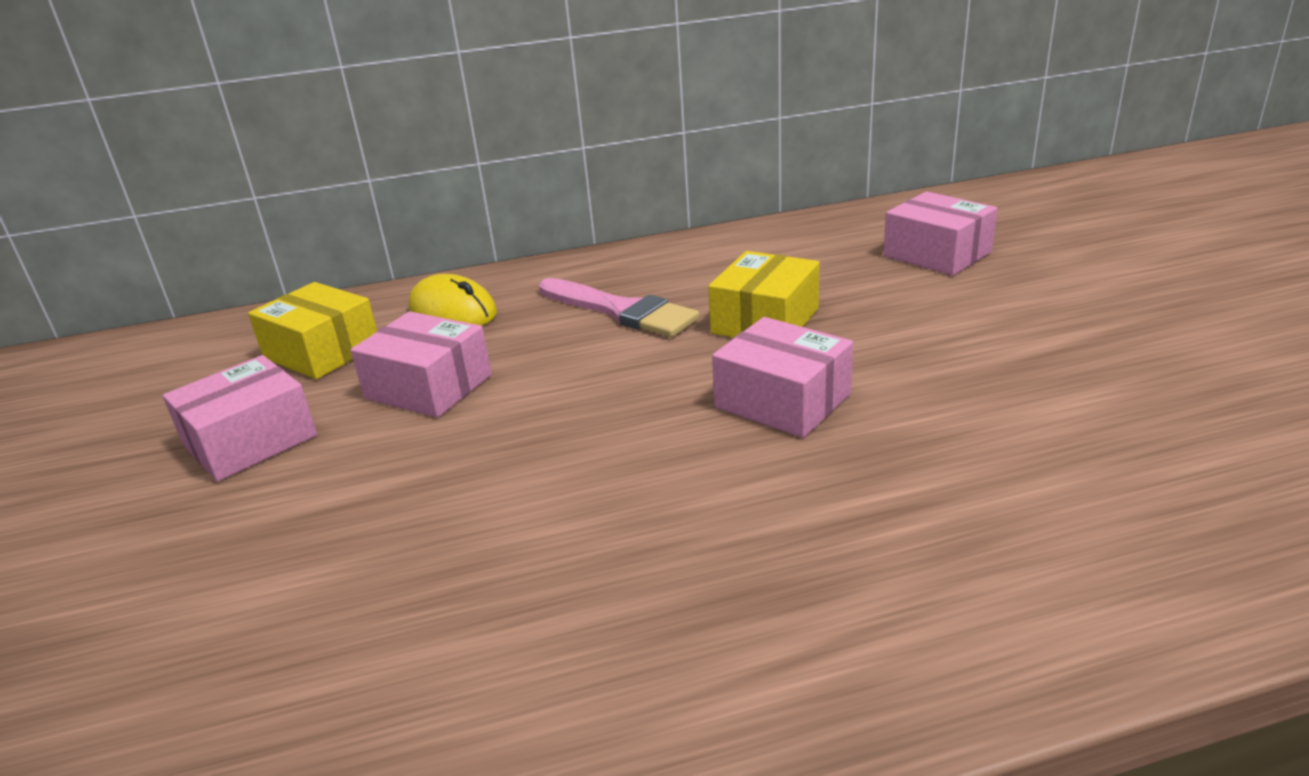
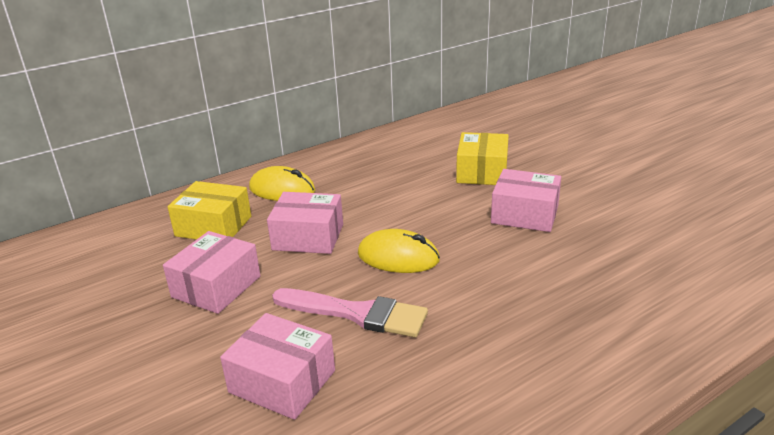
camera: 20 degrees left, 0 degrees up
pink brush [539,278,699,337] -> pink brush moved to [272,288,428,337]
pink box [883,192,997,276] -> pink box moved to [220,313,335,420]
none -> yellow mouse [358,229,440,273]

